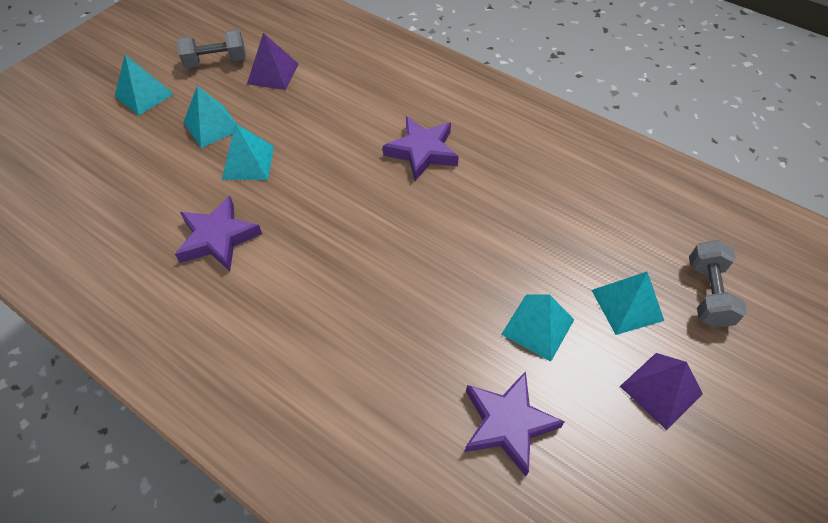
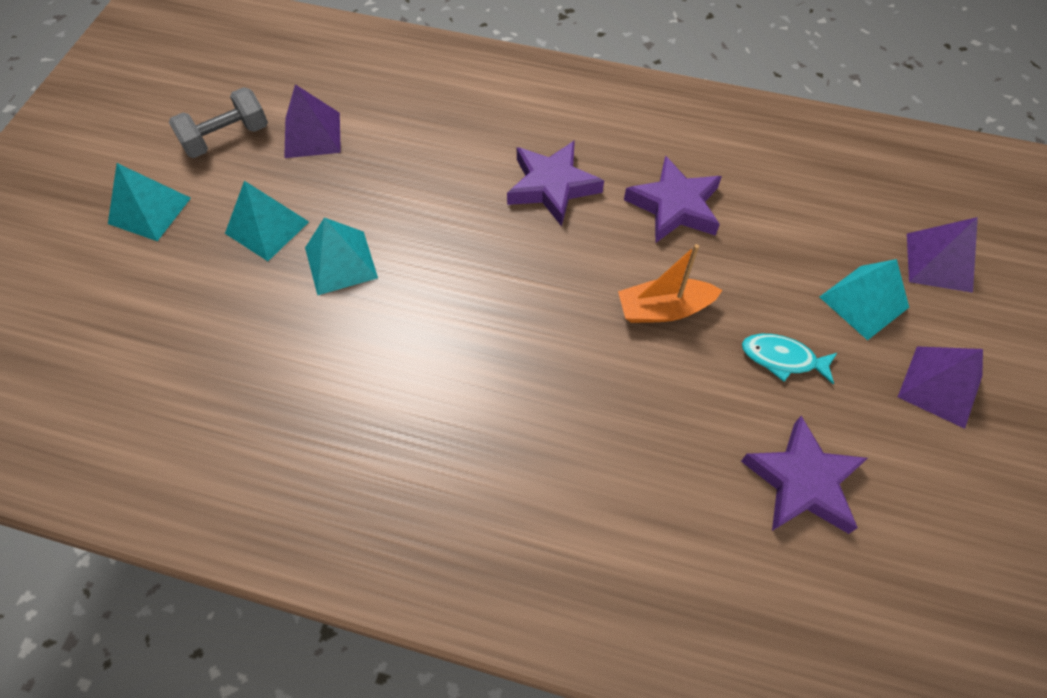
camera: 20 degrees left, 5 degrees up
purple star [175,196,262,271] -> purple star moved to [624,155,722,243]
turquoise pyramid [501,295,574,362] -> turquoise fish [742,334,837,384]
grey dumbbell [689,240,747,328] -> purple pyramid [907,217,978,293]
none -> orange boat [618,244,723,323]

